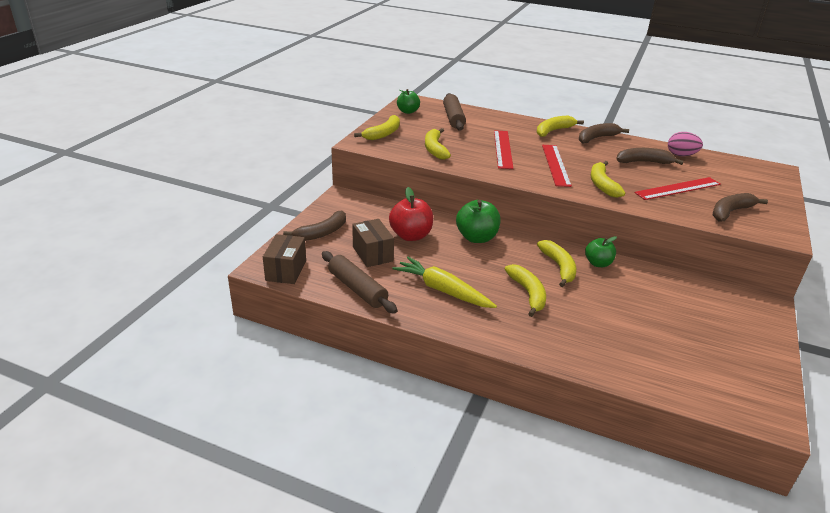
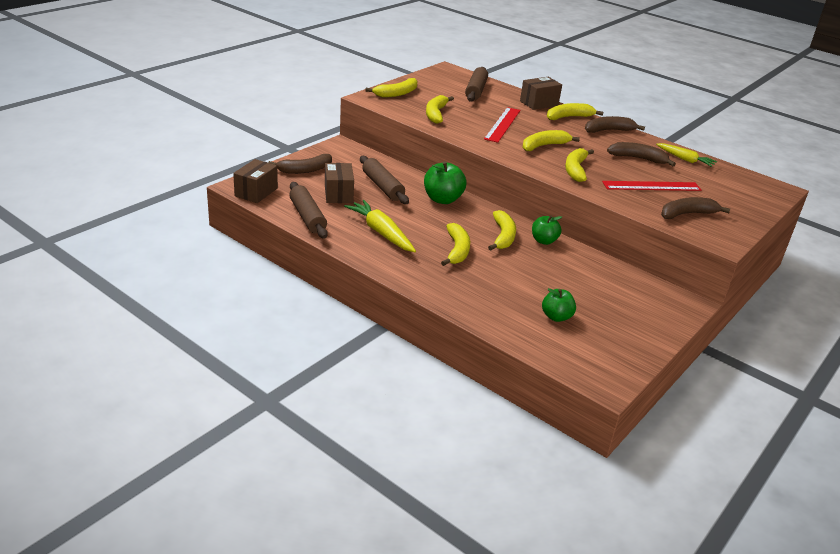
camera: 15 degrees right, 0 degrees up
red apple [389,187,433,241] -> brown rolling pin [360,156,409,204]
green apple [397,89,420,114] -> green apple moved to [542,288,576,322]
red ruler [542,145,572,187] -> yellow banana [523,130,580,151]
pink egg [668,132,703,156] -> yellow carrot [656,143,717,167]
none -> brown box [520,77,562,110]

